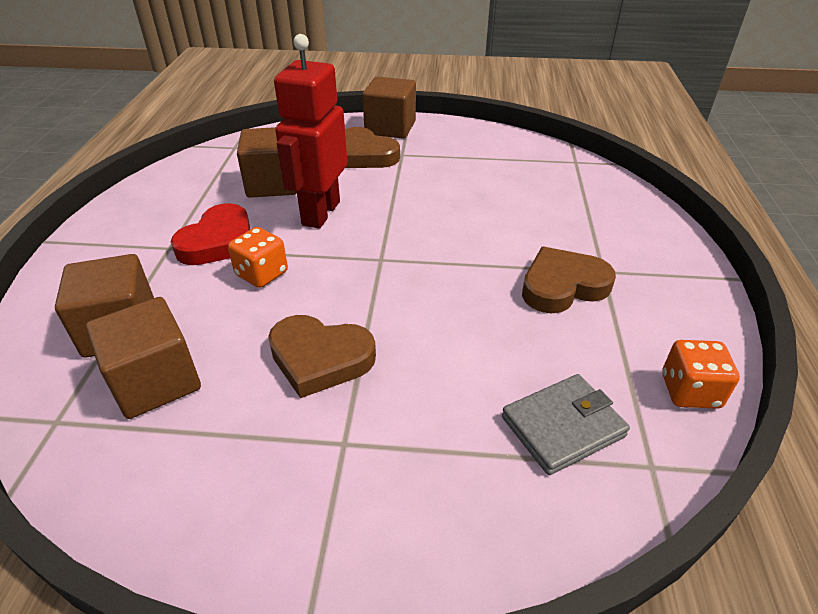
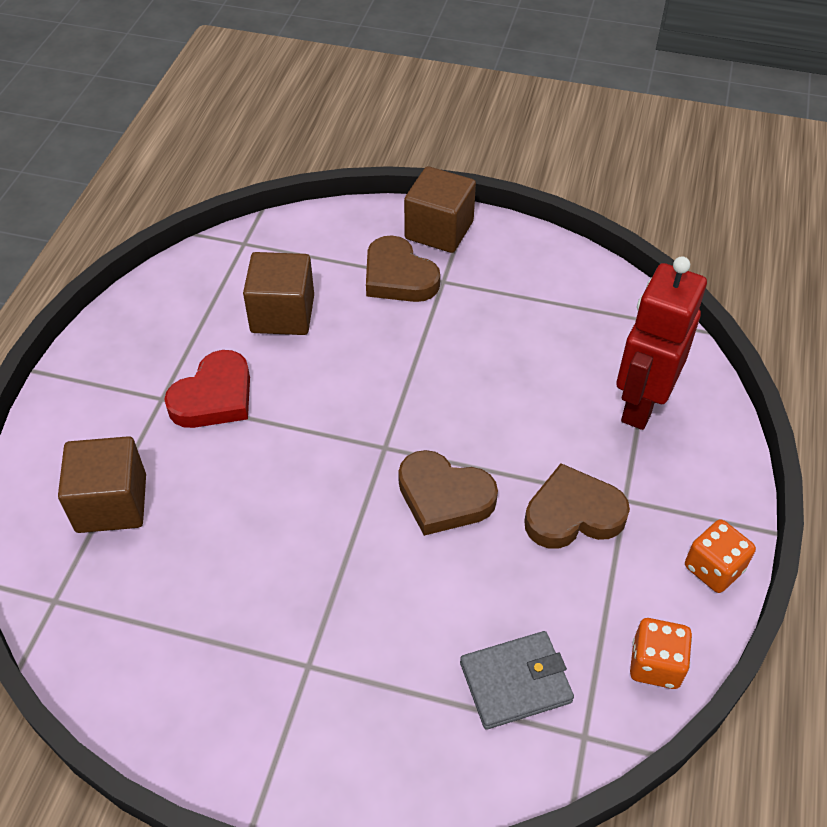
camera: 10 degrees right, 10 degrees up
brown cube [86,297,201,419] -> none
orange dice [228,227,288,288] -> orange dice moved to [685,519,756,593]
brown heart [268,315,376,398] -> brown heart moved to [398,450,498,536]
red robot [274,34,347,229] -> red robot moved to [616,256,707,430]

